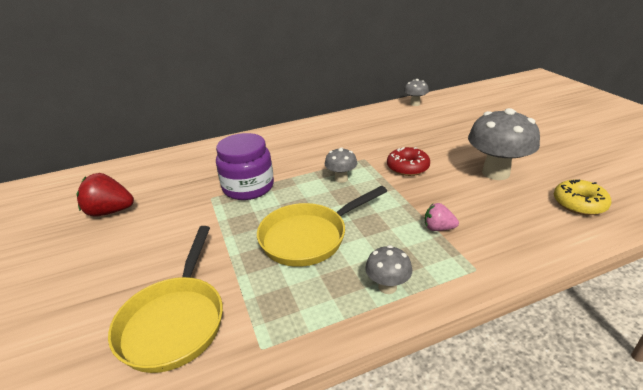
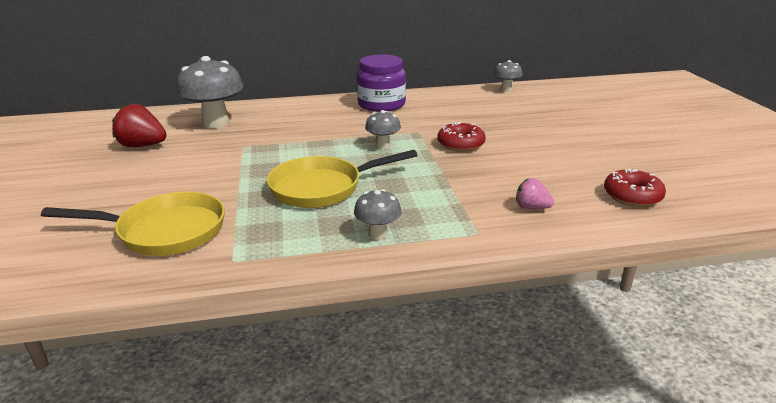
camera: 10 degrees right, 5 degrees down
yellow pan [108,226,223,373] -> yellow pan turned 105 degrees counterclockwise [41,192,225,256]
purple jar [216,133,274,200] -> purple jar moved to [357,54,406,112]
pink strawberry [425,203,459,231] -> pink strawberry moved to [516,178,554,209]
grey mushroom [468,108,540,180] -> grey mushroom moved to [177,56,243,128]
yellow donut [554,179,611,215] -> red donut [604,169,666,207]

